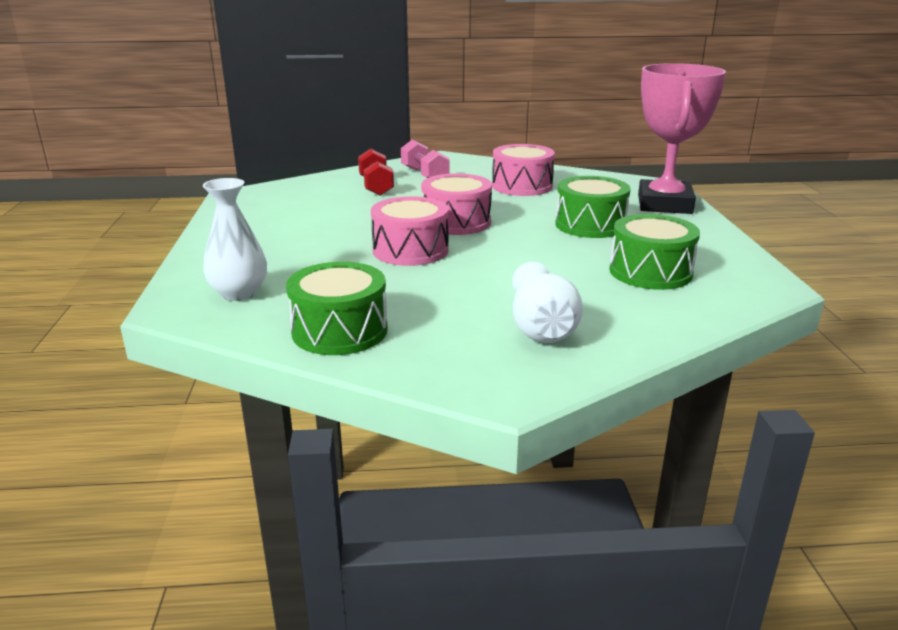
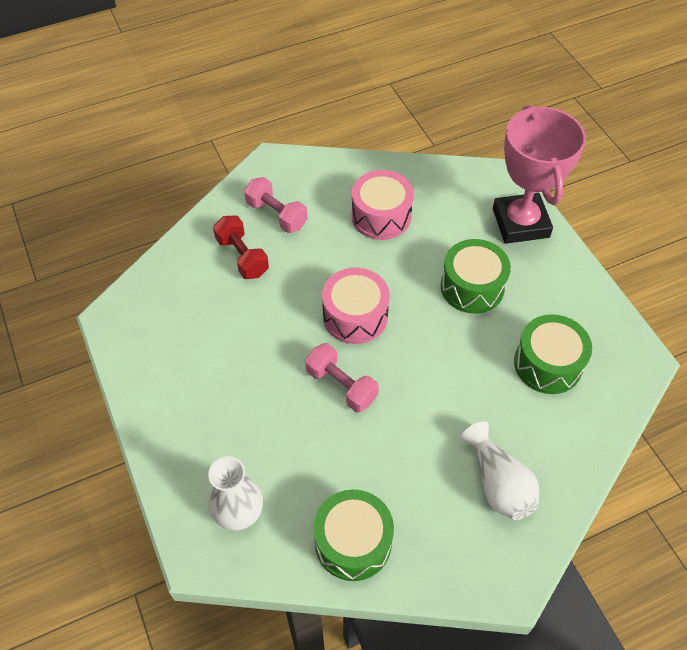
camera: 20 degrees left, 30 degrees up
pink drum [371,196,449,266] -> pink dumbbell [305,343,379,412]

